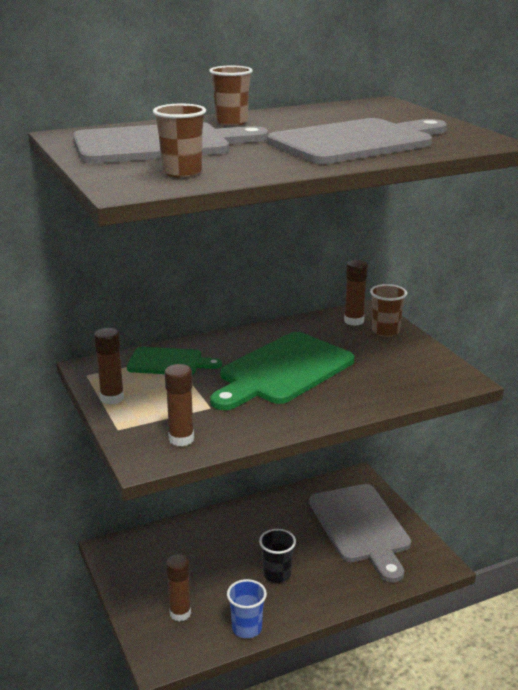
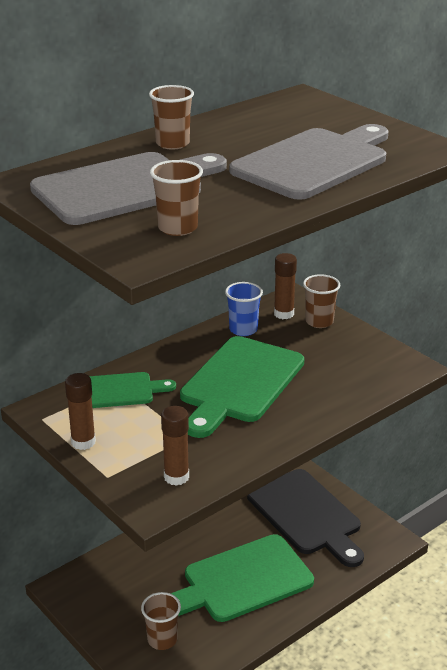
camera: 15 degrees left, 5 degrees up
brown glue stick [166,554,191,622] -> brown cup [141,592,181,650]
blue cup [227,579,267,638] -> blue cup moved to [225,282,263,336]
black cup [259,529,296,583] -> green cutting board [170,534,314,622]
grey cutting board [309,484,411,583] -> black cutting board [247,469,364,567]

